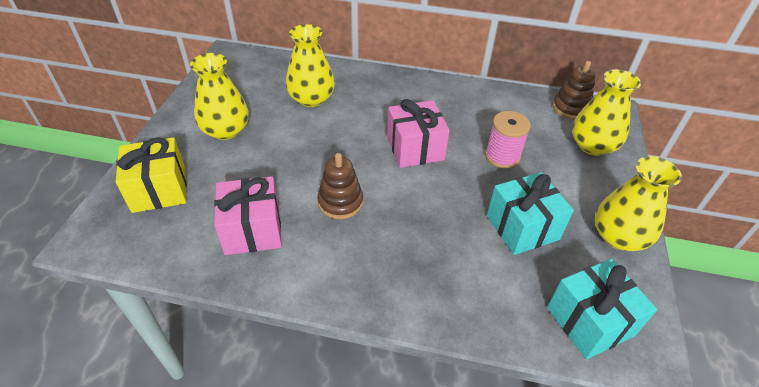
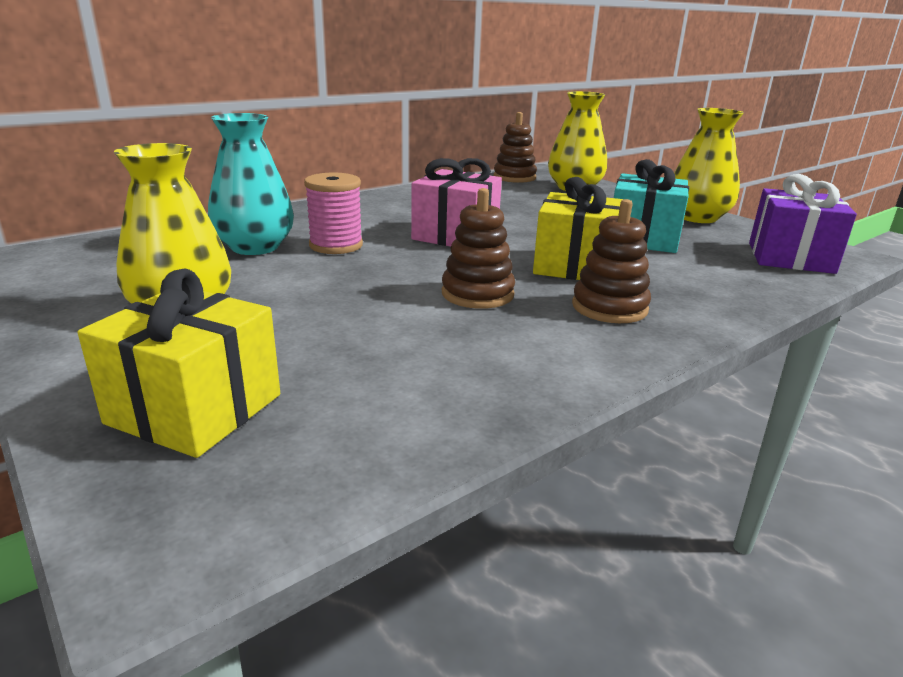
camera: 50 degrees left, 20 degrees down
pink gift [214,176,282,255] -> none
yellow vase [286,24,335,107] -> turquoise vase [208,113,294,255]
pink spool [485,111,531,169] -> pink spool moved to [304,173,363,254]
turquoise gift [547,259,657,359] -> purple gift [749,174,857,274]
none -> yellow gift [533,177,623,280]
none -> brown stacking toy [572,199,651,323]

